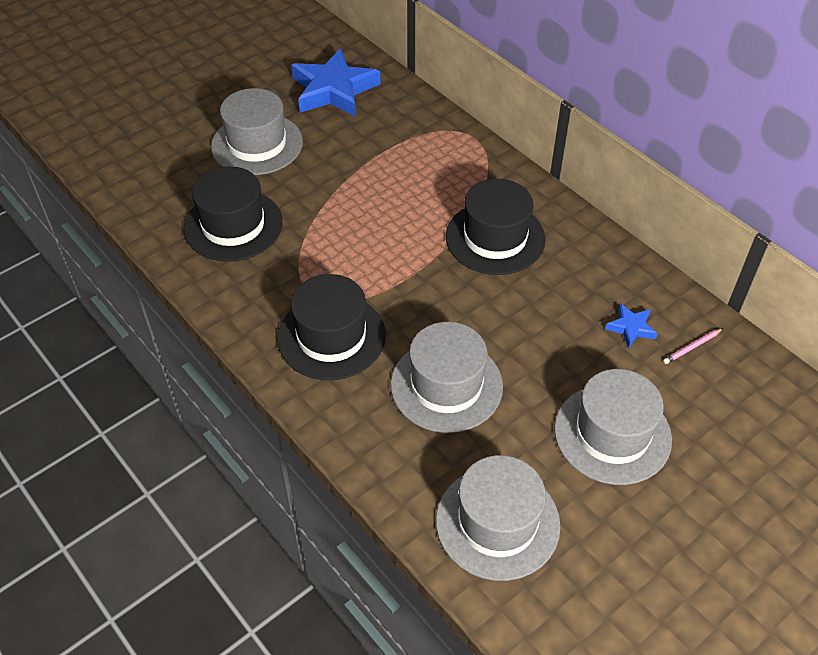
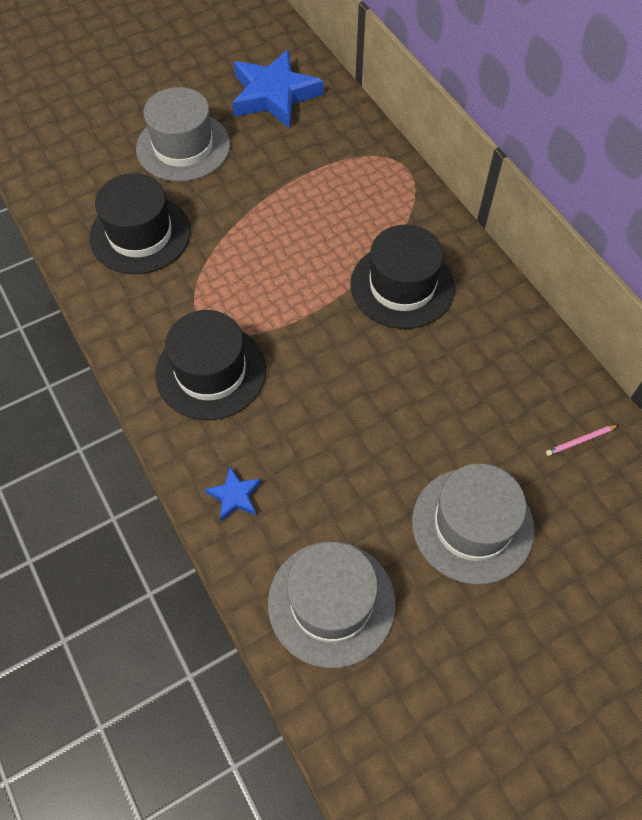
camera: 10 degrees right, 10 degrees up
grey hat [391,322,503,433] -> none
blue star [605,304,658,348] -> blue star moved to [205,467,261,522]

